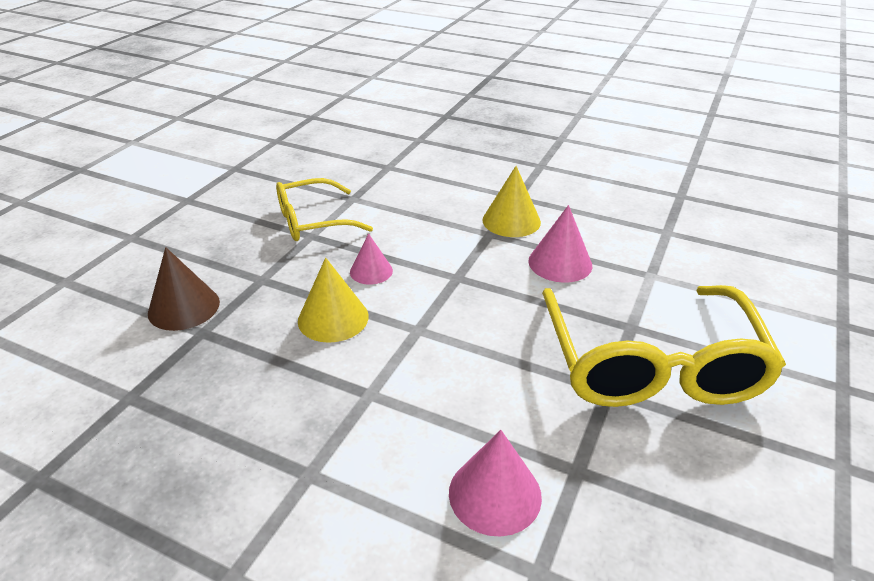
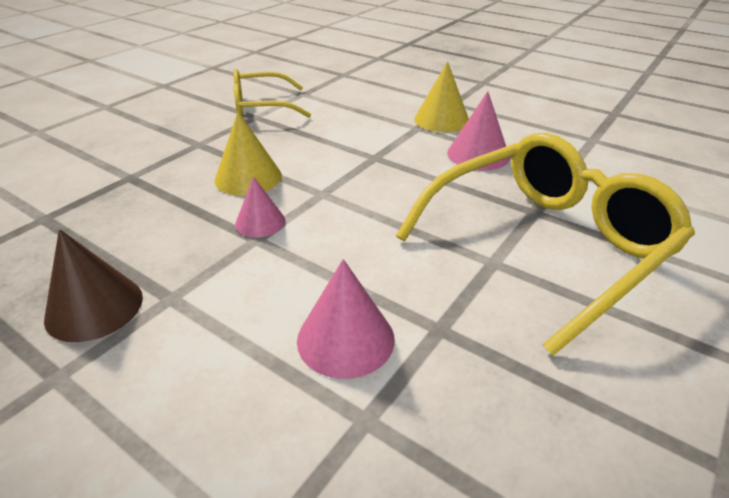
camera: 10 degrees right, 0 degrees up
brown cone [148,247,220,331] -> brown cone moved to [44,229,143,342]
pink cone [350,233,393,285] -> pink cone moved to [235,177,285,238]
yellow glasses [542,285,786,407] -> yellow glasses turned 135 degrees counterclockwise [396,133,695,356]

